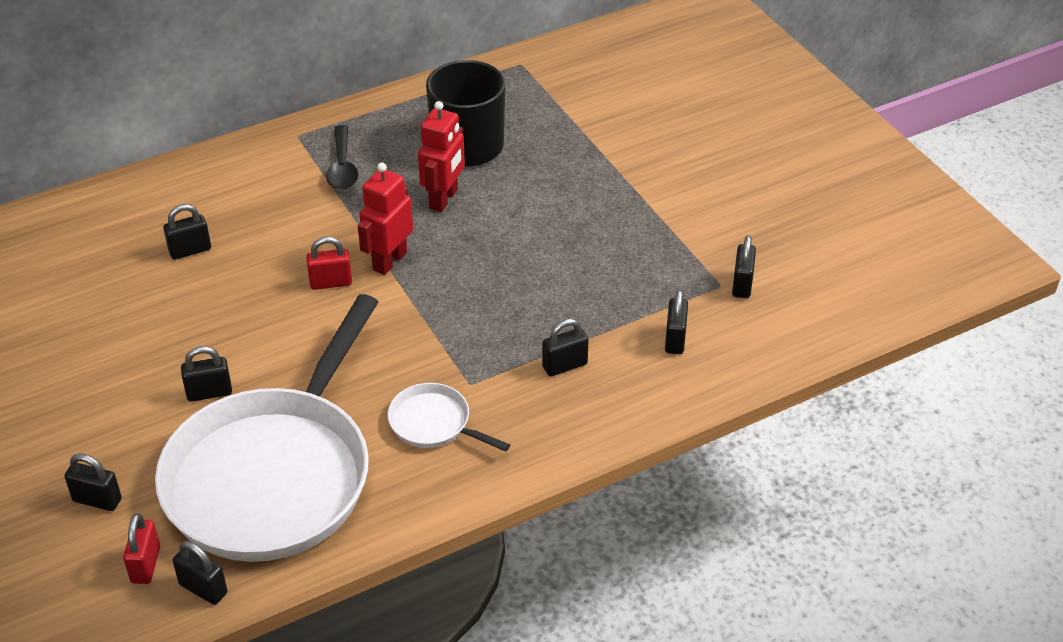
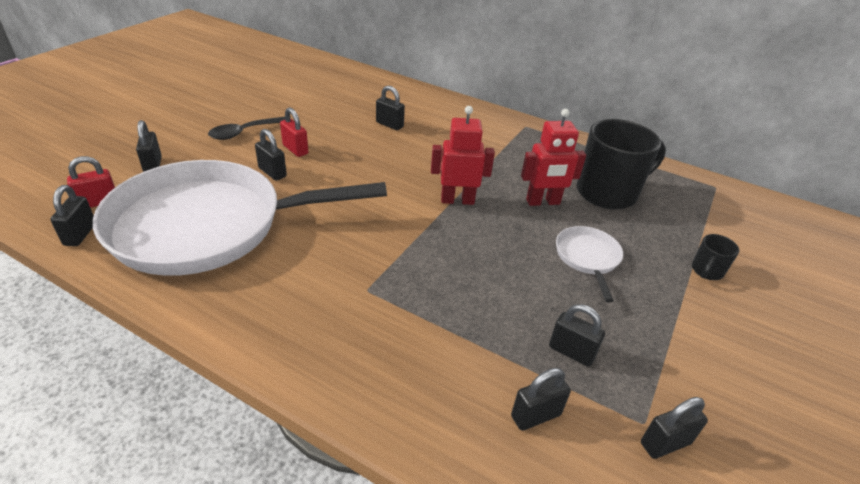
camera: 55 degrees right, 5 degrees down
red padlock [306,237,352,290] -> red padlock moved to [280,107,308,157]
black spoon [326,125,358,190] -> black spoon moved to [208,117,285,140]
white pan [388,383,510,452] -> white pan moved to [556,226,623,302]
black padlock [542,319,589,377] -> black padlock moved to [549,304,605,367]
none -> black mug [692,234,740,280]

